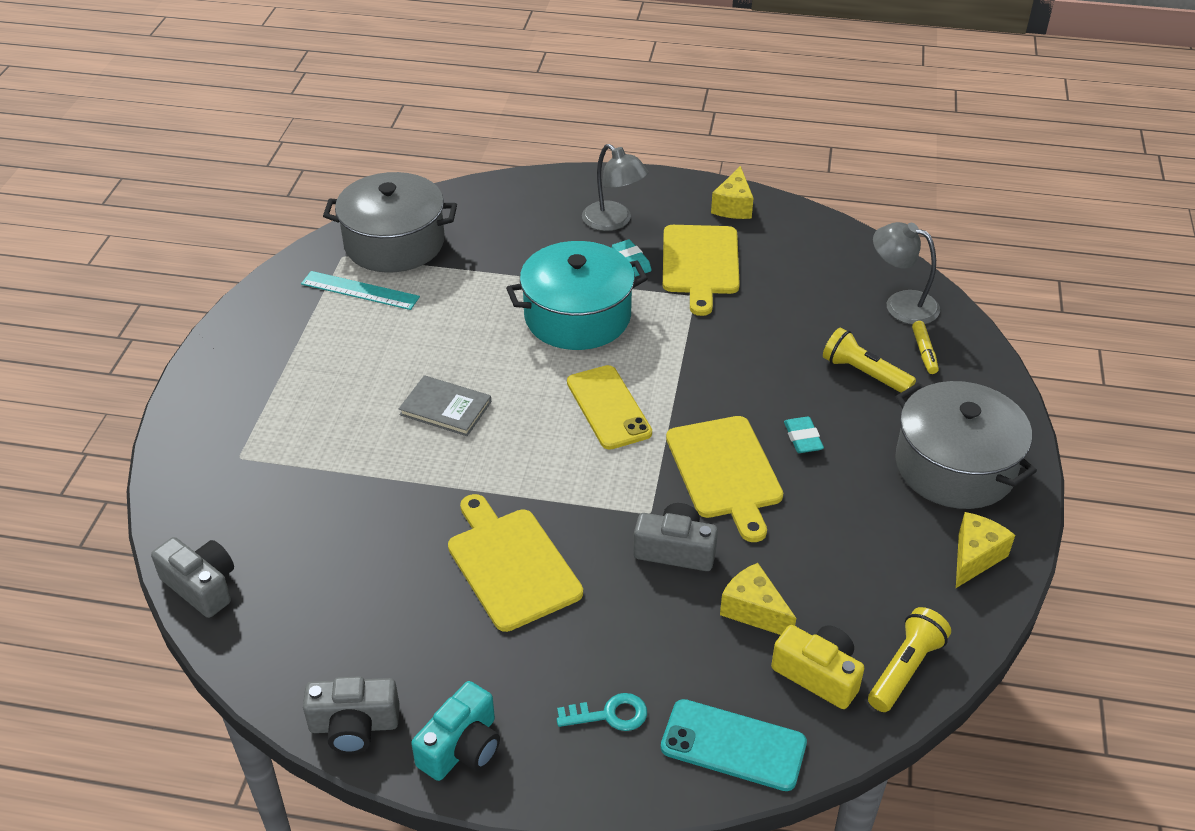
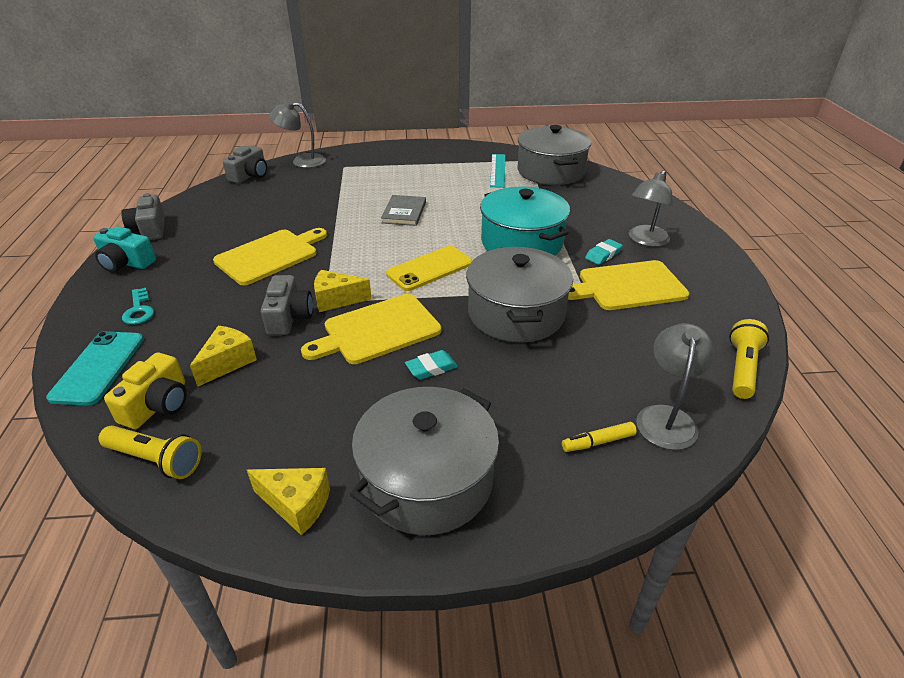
camera: 75 degrees right, 5 degrees down
yellow cheese [711,166,754,219] -> yellow cheese moved to [314,270,372,312]
yellow flashlight [823,327,916,393] -> yellow flashlight moved to [729,319,769,399]
none -> grey lamp [269,100,326,168]
none -> grey pot [466,247,573,343]

